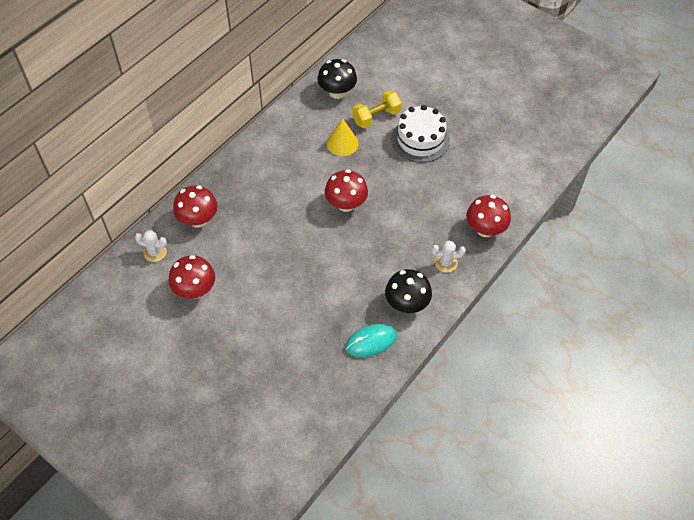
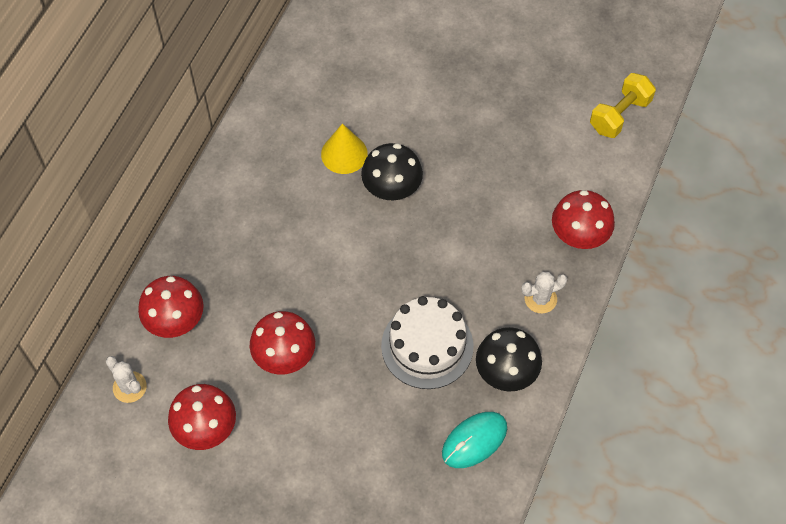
camera: 15 degrees left, 5 degrees up
white cactus [135,230,167,262] -> white cactus turned 45 degrees clockwise [106,356,147,403]
black mushroom [317,59,357,99] -> black mushroom moved to [361,143,423,201]
red mushroom [325,169,368,212] -> red mushroom moved to [250,311,315,374]
yellow dumbbell [353,90,402,128] -> yellow dumbbell moved to [590,73,656,138]
white cake [392,105,450,163] -> white cake moved to [381,296,473,389]

